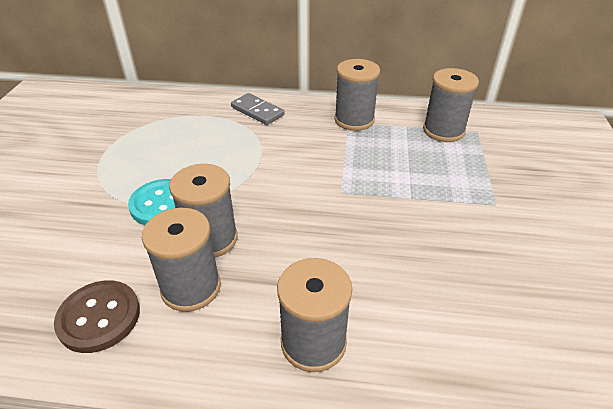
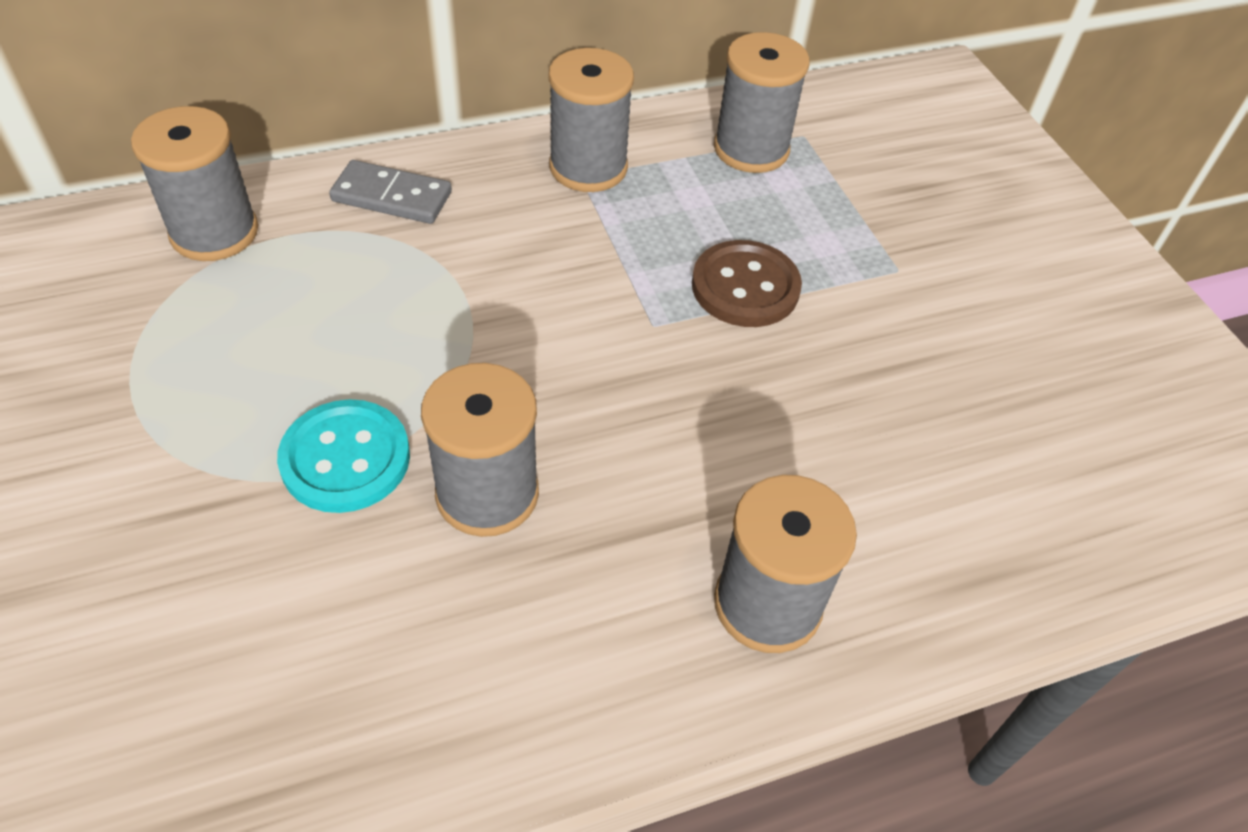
camera: 30 degrees left, 10 degrees up
brown button [54,280,140,353] -> brown button moved to [692,240,802,327]
grey spool [142,208,221,312] -> grey spool moved to [131,106,258,261]

